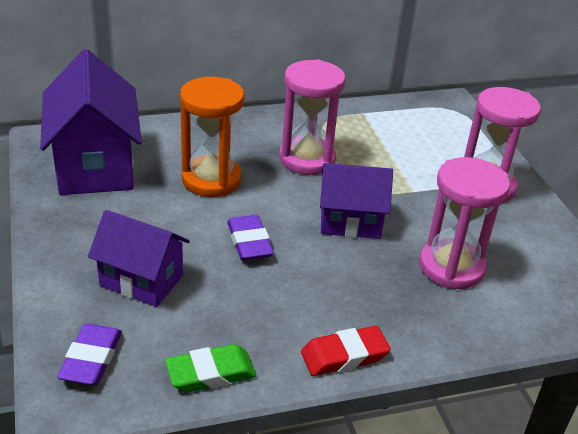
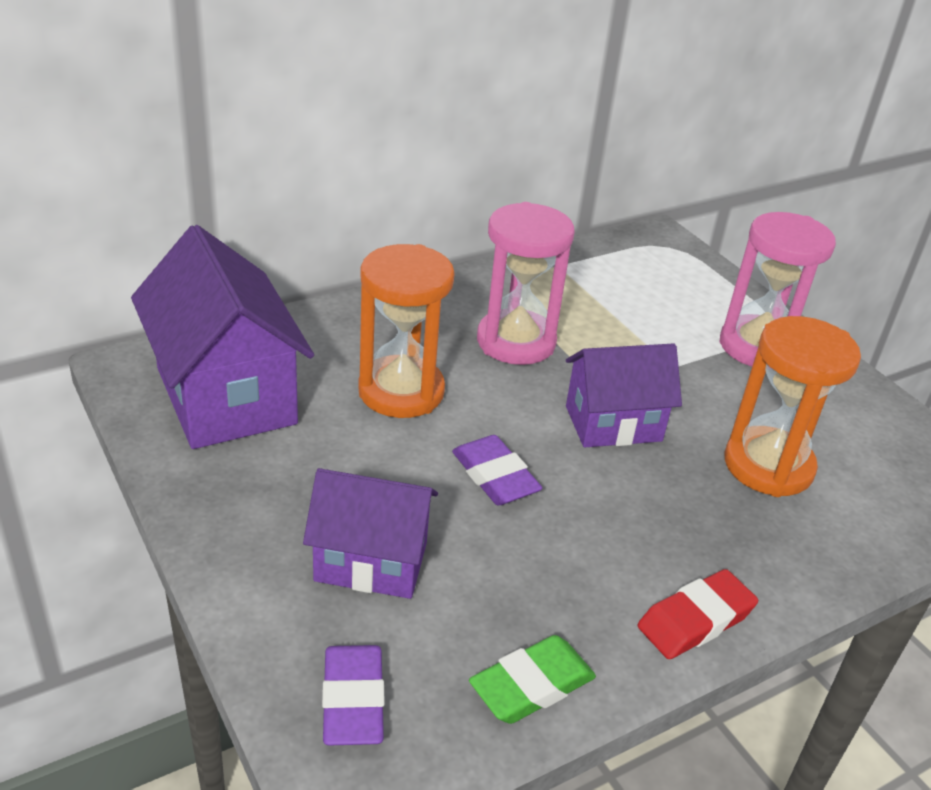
camera: 15 degrees left, 0 degrees up
pink hourglass [419,157,510,289] -> orange hourglass [725,316,861,497]

